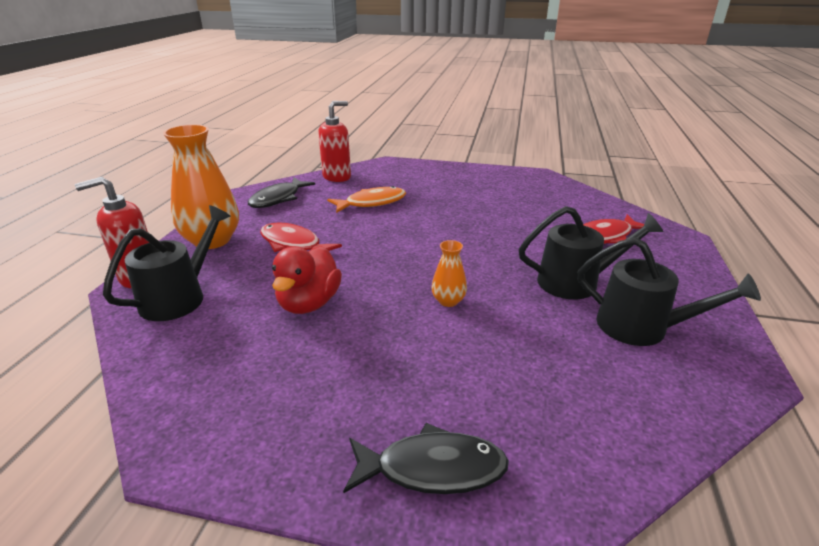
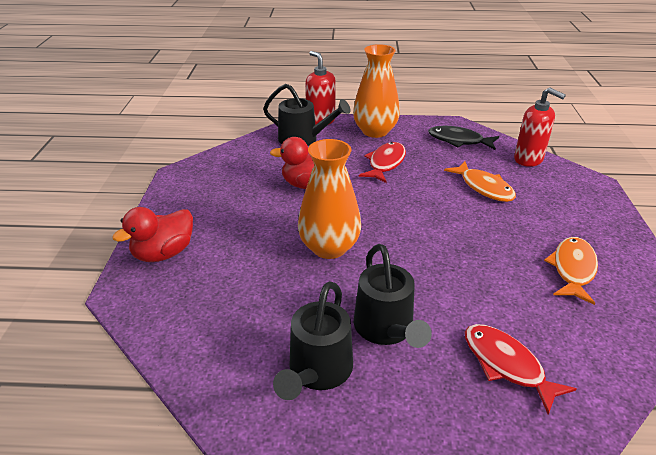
camera: 80 degrees right, 5 degrees up
black fish [343,423,509,494] -> red duck [112,207,193,262]
orange vase [432,240,467,307] -> orange vase [298,139,361,259], size x2.11
none -> orange fish [544,237,598,305]

